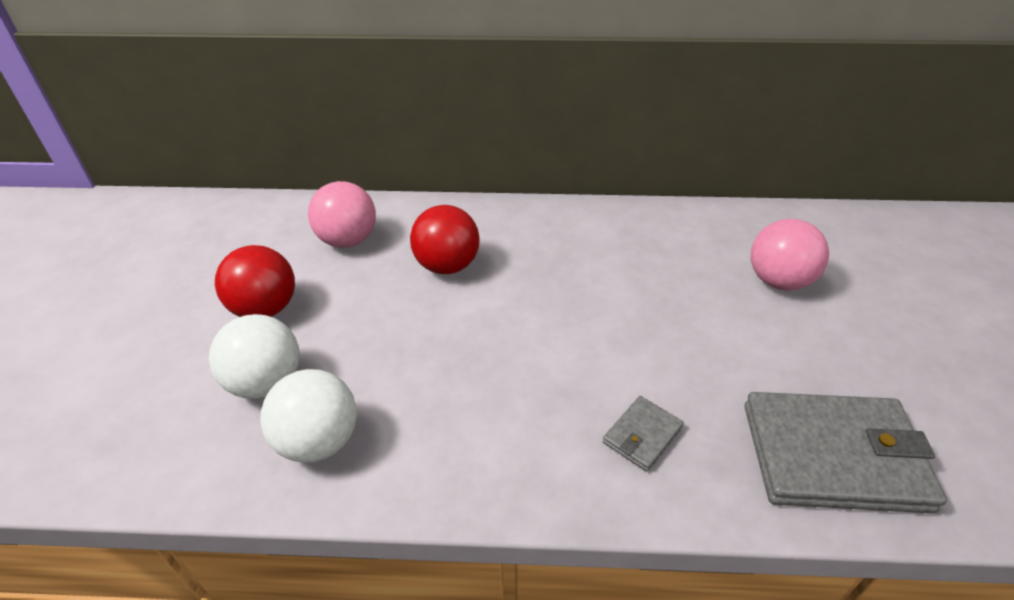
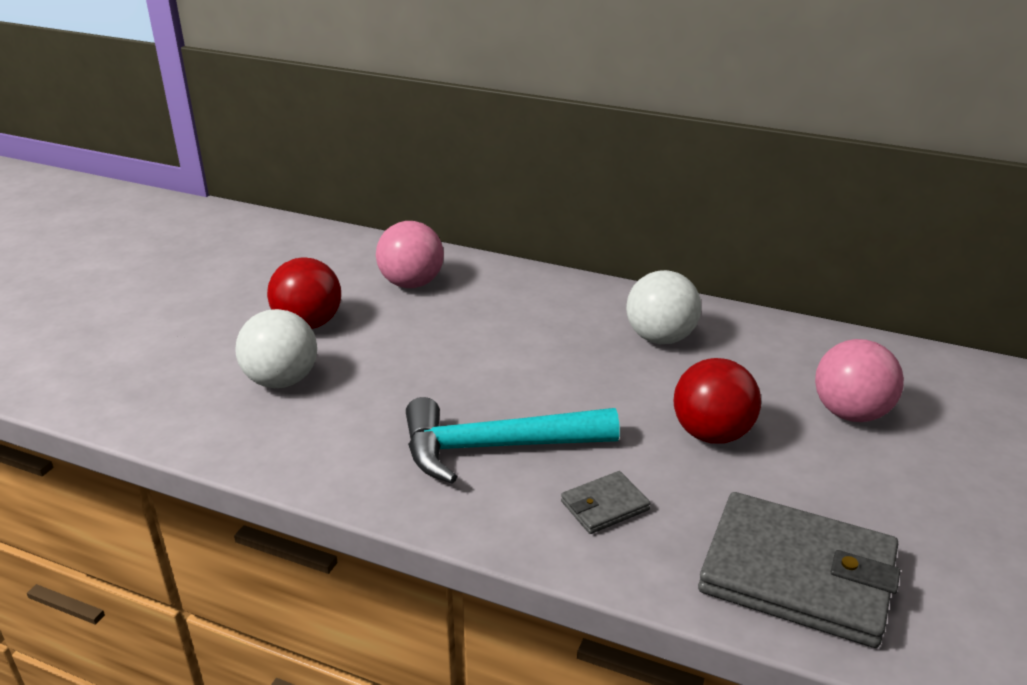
camera: 20 degrees right, 10 degrees down
white ball [260,369,357,463] -> white ball moved to [626,270,701,344]
red ball [410,205,480,274] -> red ball moved to [673,358,761,444]
none -> turquoise hammer [406,397,620,484]

